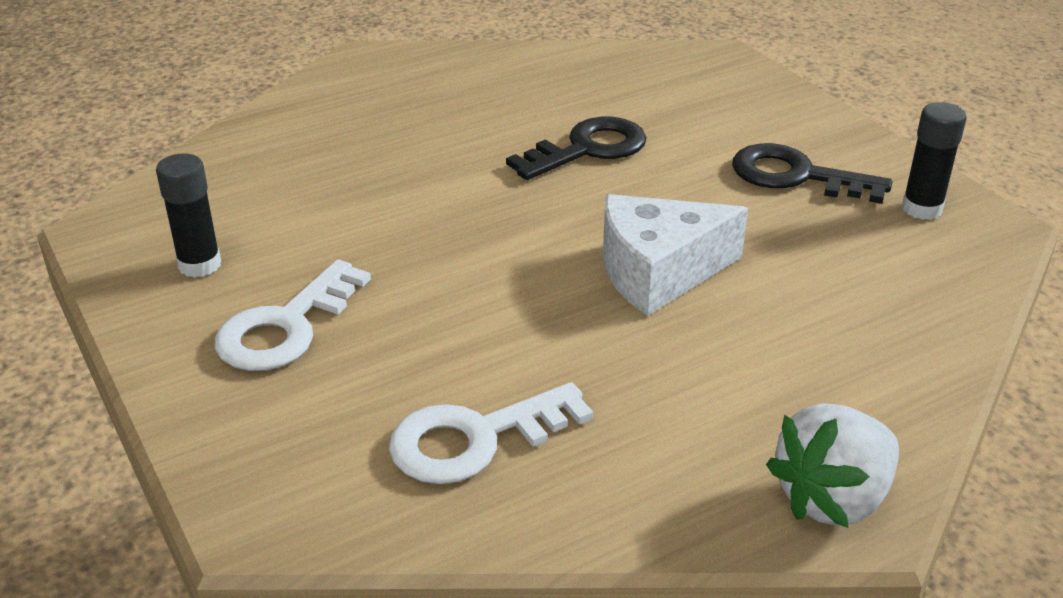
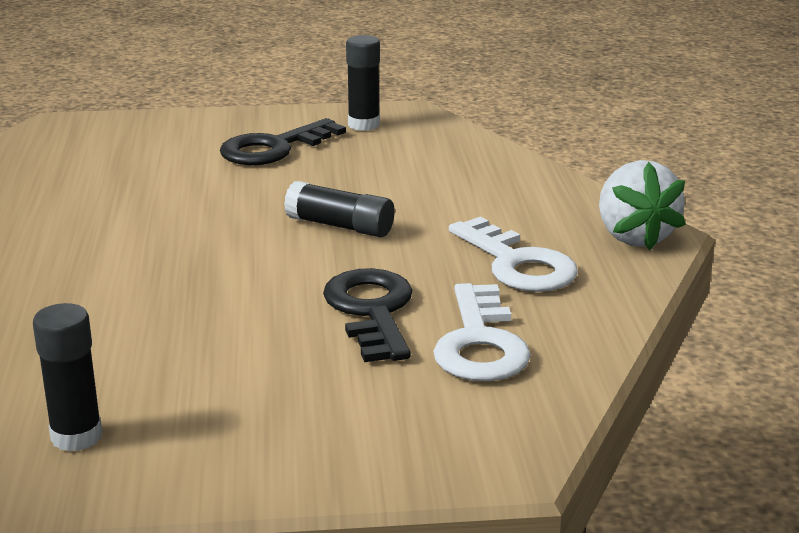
camera: 65 degrees left, 10 degrees down
white key [215,259,371,371] -> white key moved to [449,216,578,292]
black key [506,117,647,180] -> black key moved to [323,268,412,362]
white cheese [603,194,748,316] -> black glue stick [284,181,395,237]

